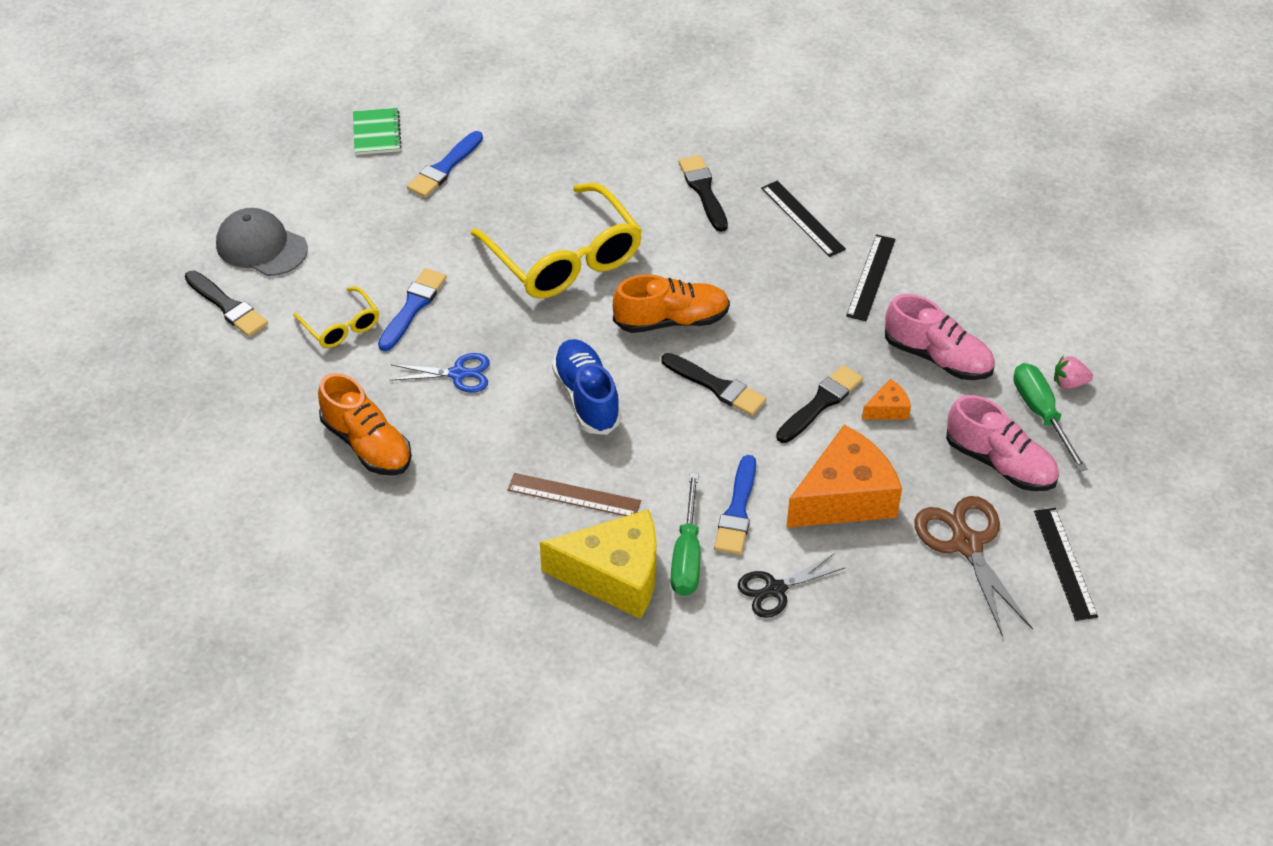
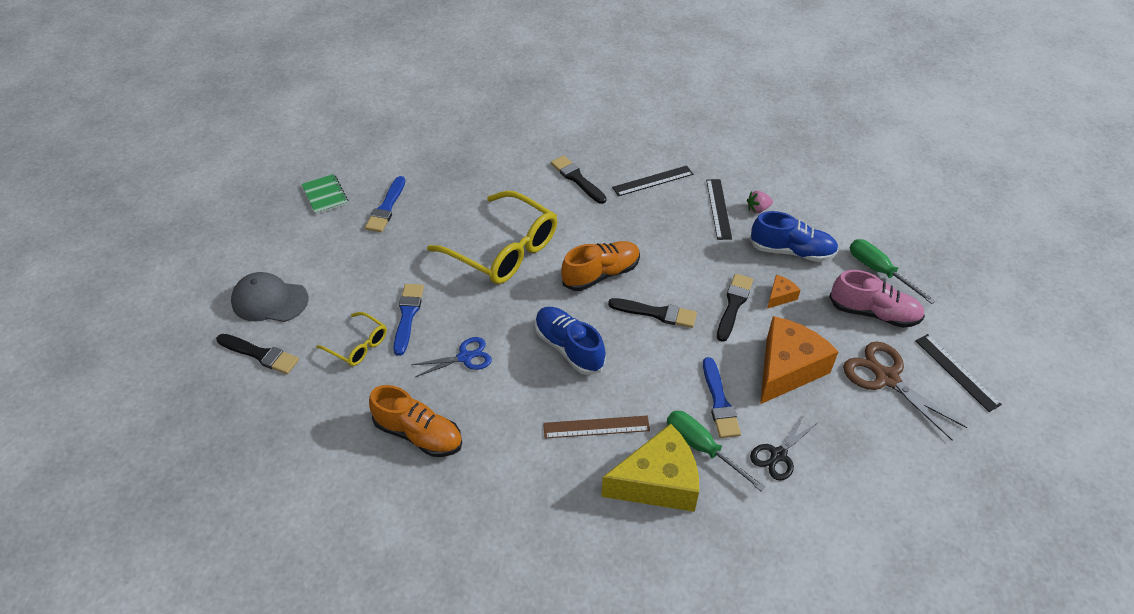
camera: 20 degrees left, 0 degrees up
green screwdriver [671,473,700,596] -> green screwdriver turned 150 degrees clockwise [667,411,766,491]
black ruler [761,181,846,257] -> black ruler turned 60 degrees counterclockwise [612,166,693,196]
pink shoe [885,294,995,380] -> blue shoe [750,211,838,262]
pink strawberry [1054,355,1093,389] -> pink strawberry moved to [747,191,773,213]

